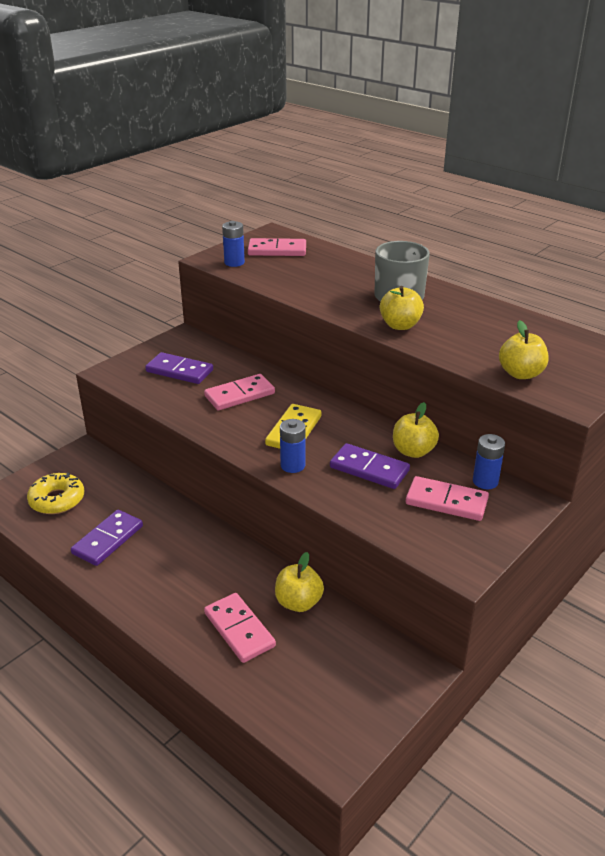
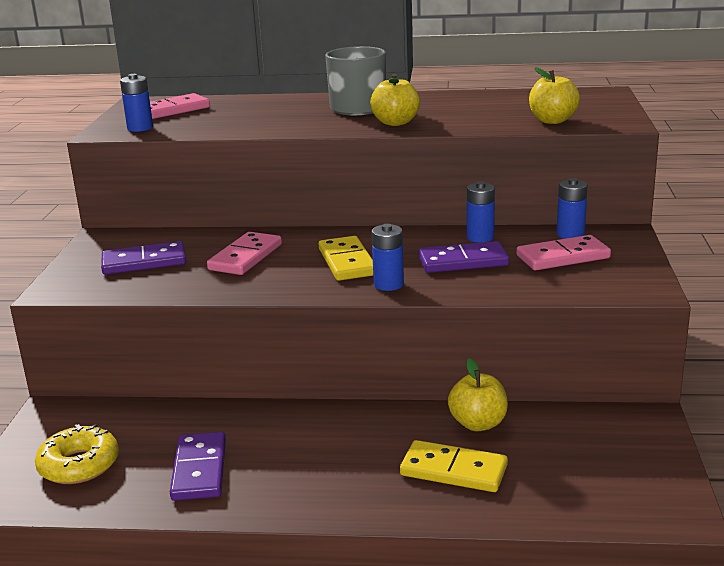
camera: 35 degrees left, 10 degrees down
pink domino [204,593,276,663] -> yellow domino [400,440,508,492]
yellow apple [393,402,439,458] -> blue battery [467,181,495,243]

